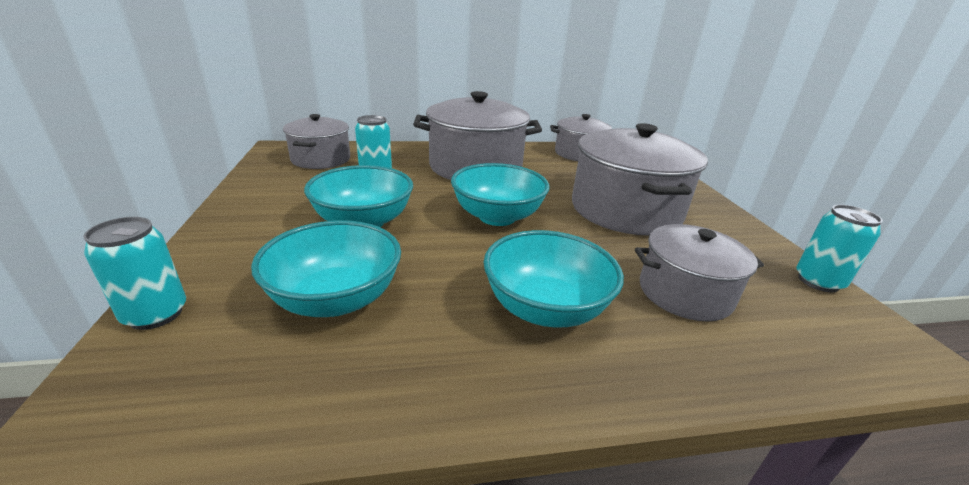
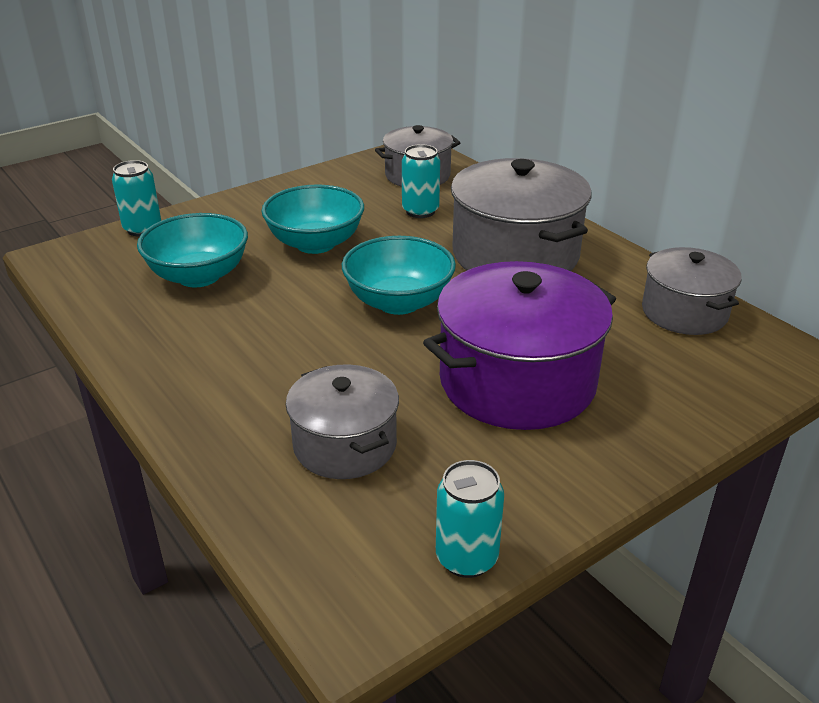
camera: 65 degrees right, 5 degrees up
turquoise bowl [483,230,624,328] -> none
grey pot [572,123,708,235] -> purple pot [423,261,616,430]

